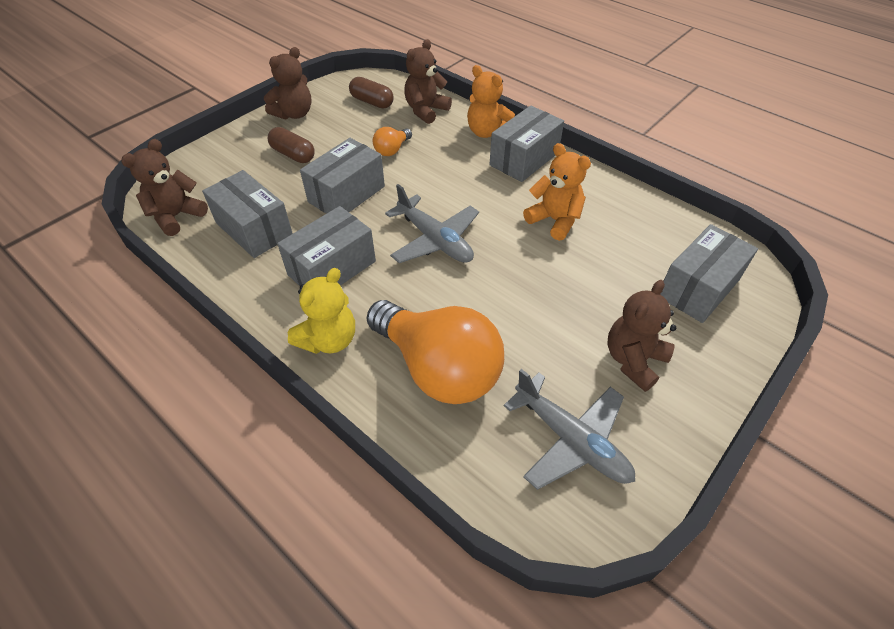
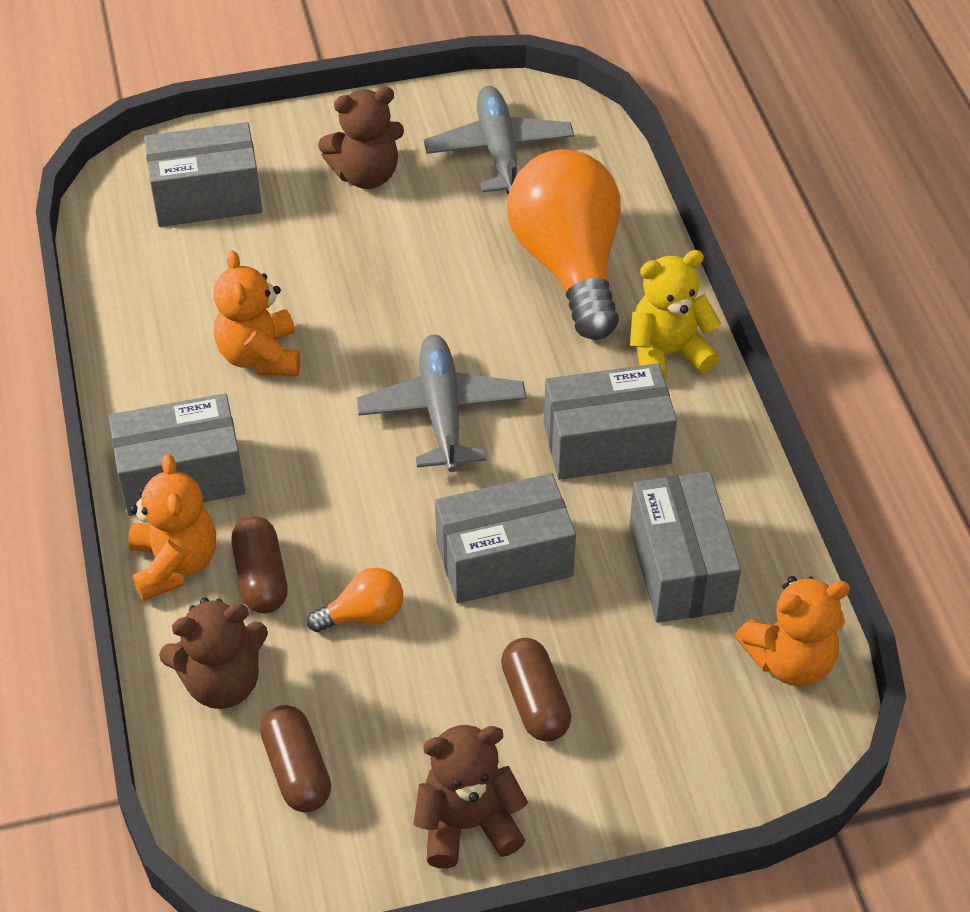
camera: 145 degrees left, 0 degrees up
brown teddy bear [121,139,208,236] -> orange teddy bear [735,576,850,686]
none -> brown capsule [231,516,288,614]

